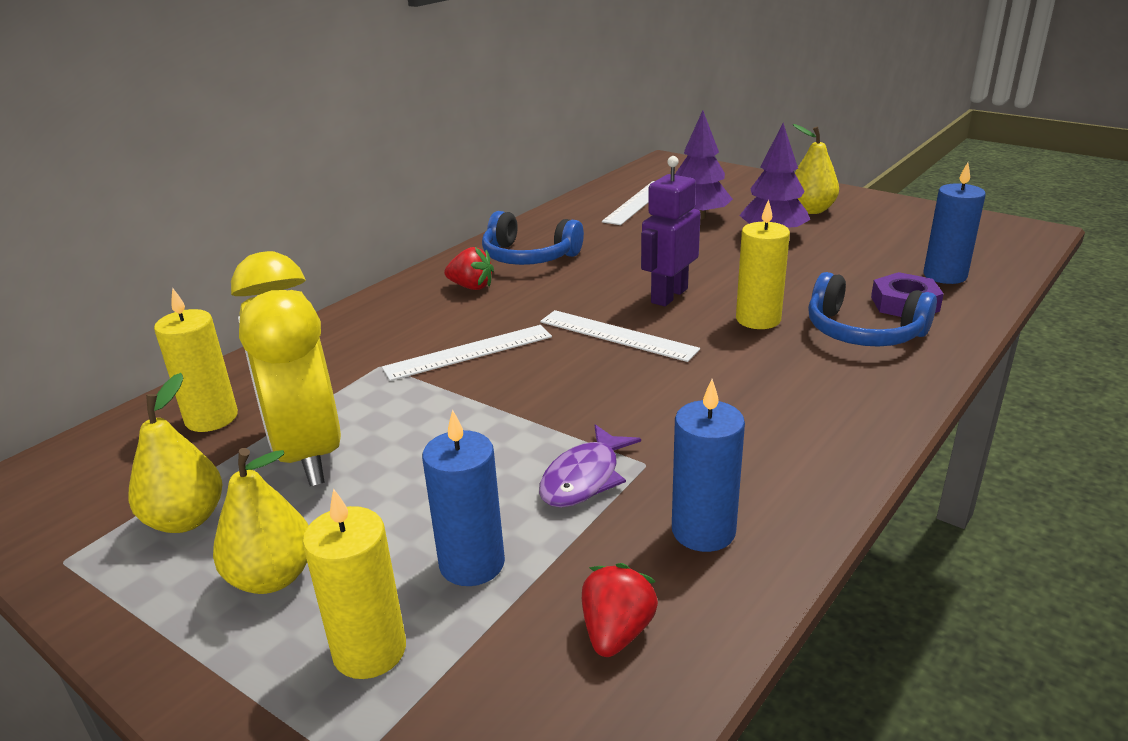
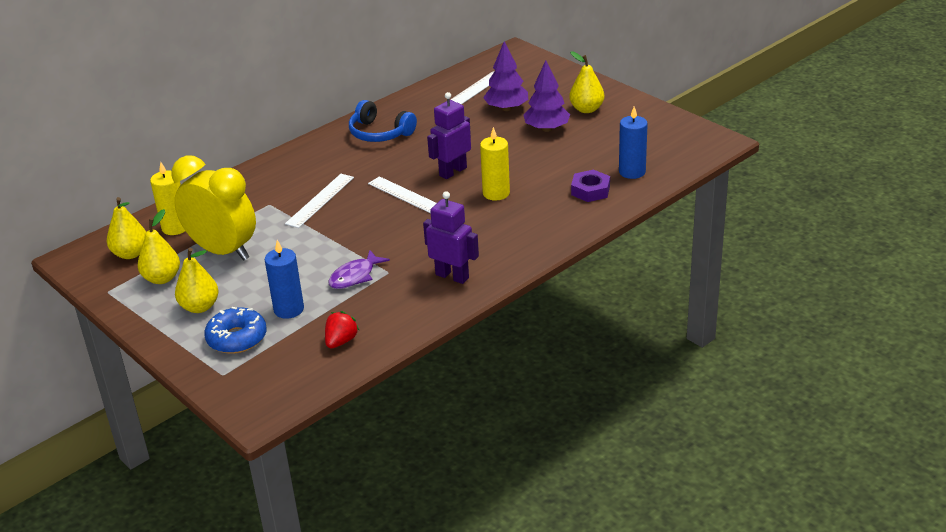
camera: 10 degrees right, 5 degrees up
yellow clock [231,251,341,486] -> yellow clock turned 135 degrees clockwise [171,155,256,261]
yellow candle [302,488,406,679] -> blue donut [204,307,267,354]
white ruler [382,325,552,381] -> white ruler turned 45 degrees counterclockwise [285,174,354,228]
red strawberry [444,247,494,290] -> none
blue candle [672,379,745,552] -> none
blue headphones [808,272,937,347] -> none
none -> yellow pear [107,197,146,259]
none -> purple robot [423,191,479,284]

